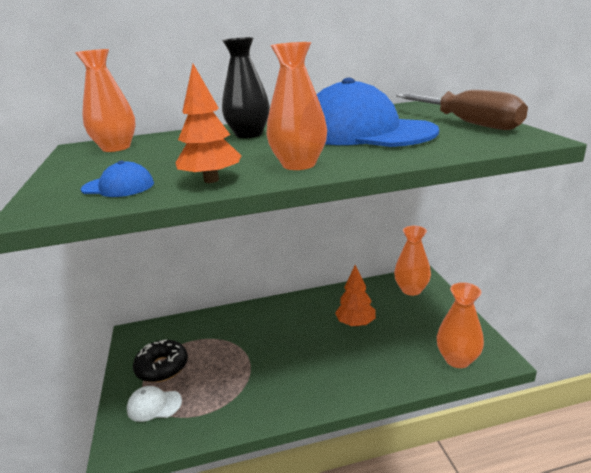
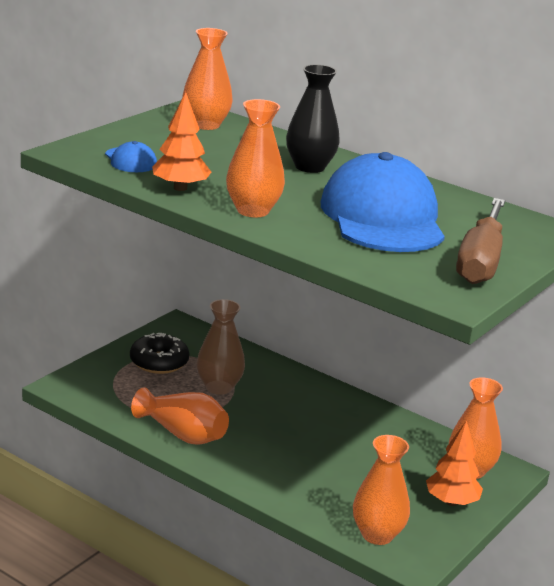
camera: 45 degrees right, 0 degrees up
white cap [127,386,182,422] -> none
orange tree [335,265,376,327] -> orange tree moved to [426,420,483,506]
none -> orange vase [131,387,229,445]
none -> brown vase [197,299,245,395]

